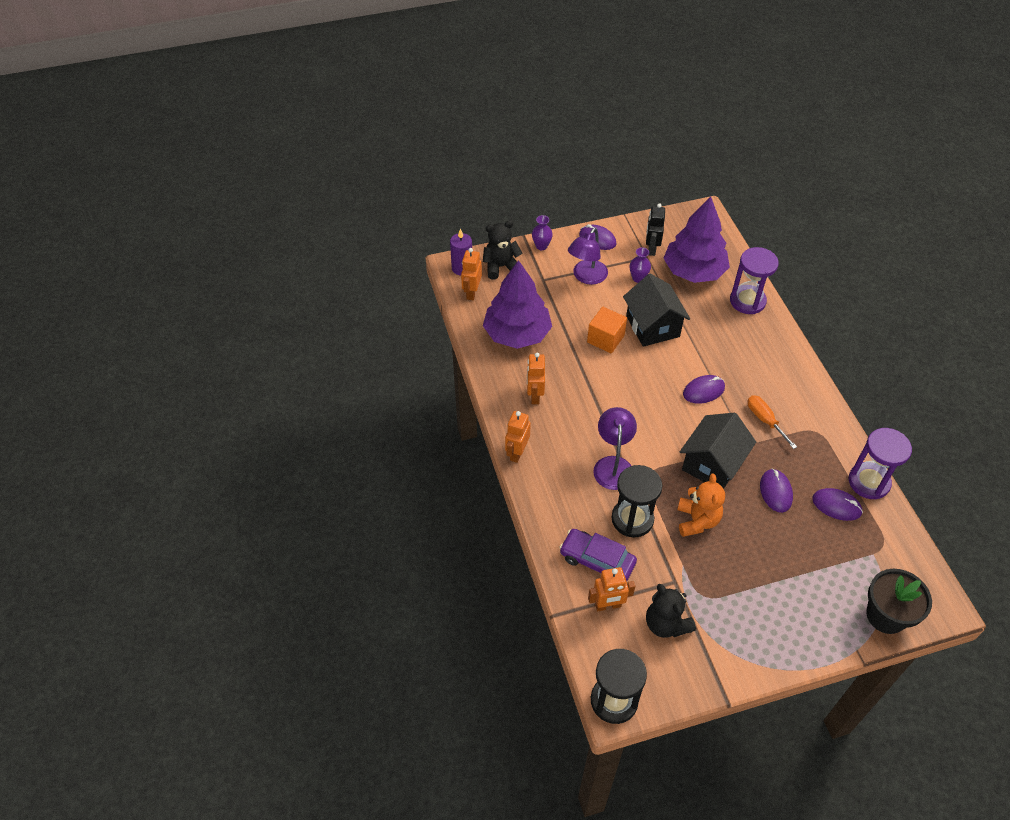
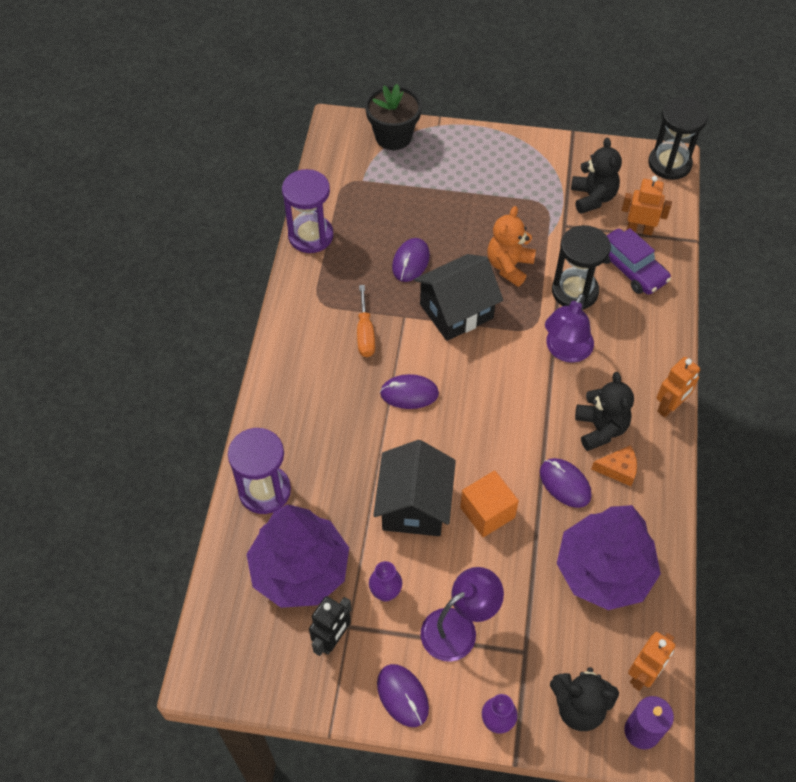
camera: 155 degrees left, 5 degrees up
orange robot [527,353,545,404] -> orange cheese [591,445,637,486]
purple mouse [812,488,863,521] -> purple mouse moved to [540,458,591,508]
none -> black teddy bear [575,372,634,451]

